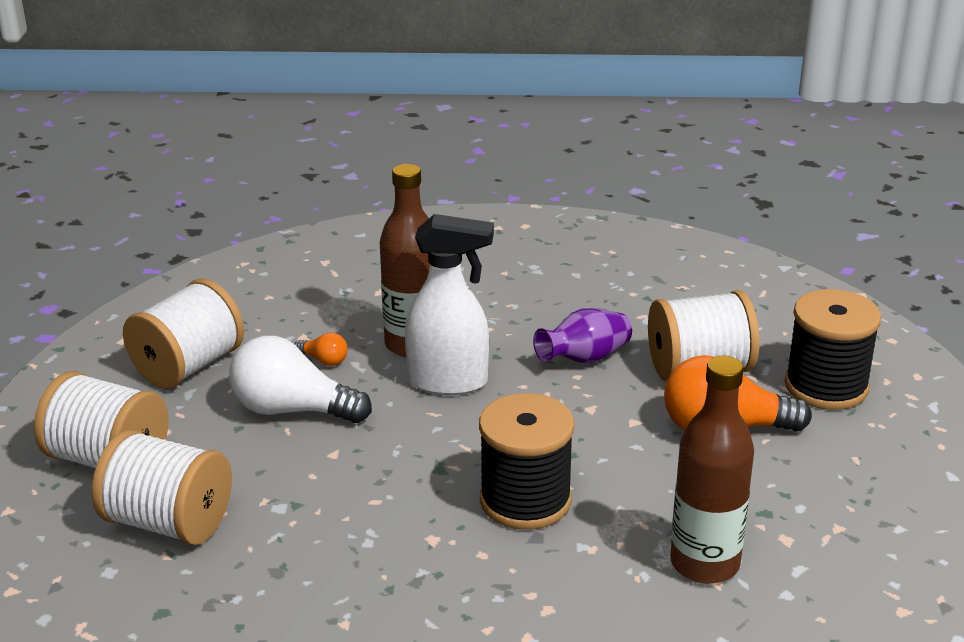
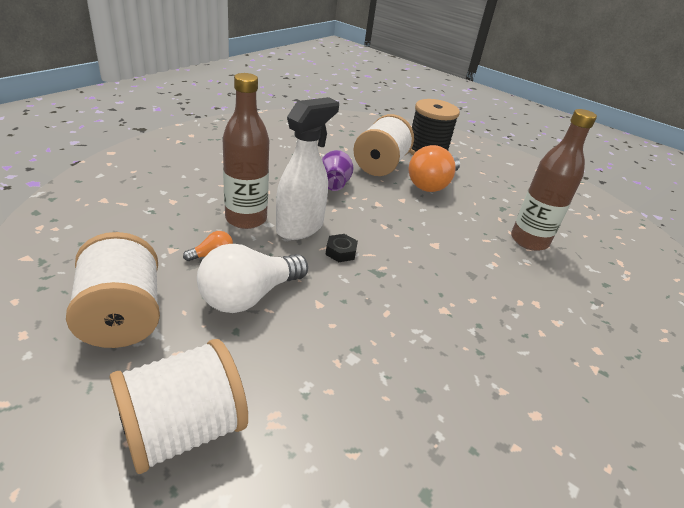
camera: 60 degrees left, 5 degrees up
white spool [92,429,232,545] -> none
black spool [479,393,574,530] -> none
none -> black nut [325,234,358,262]

